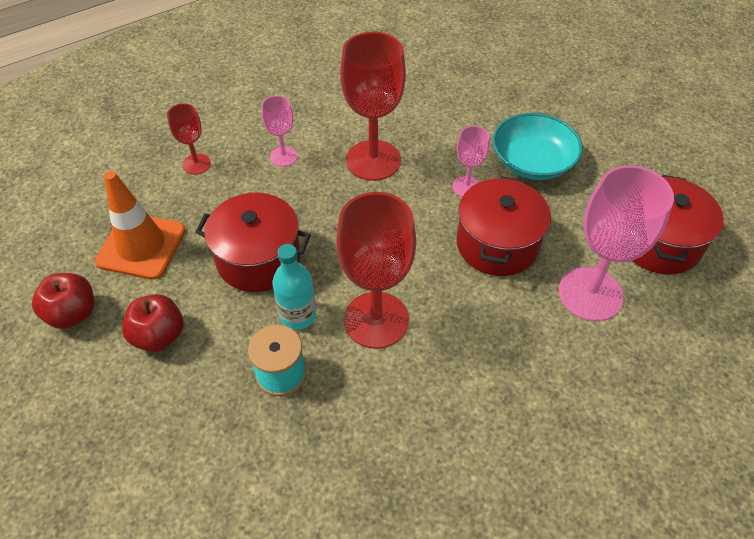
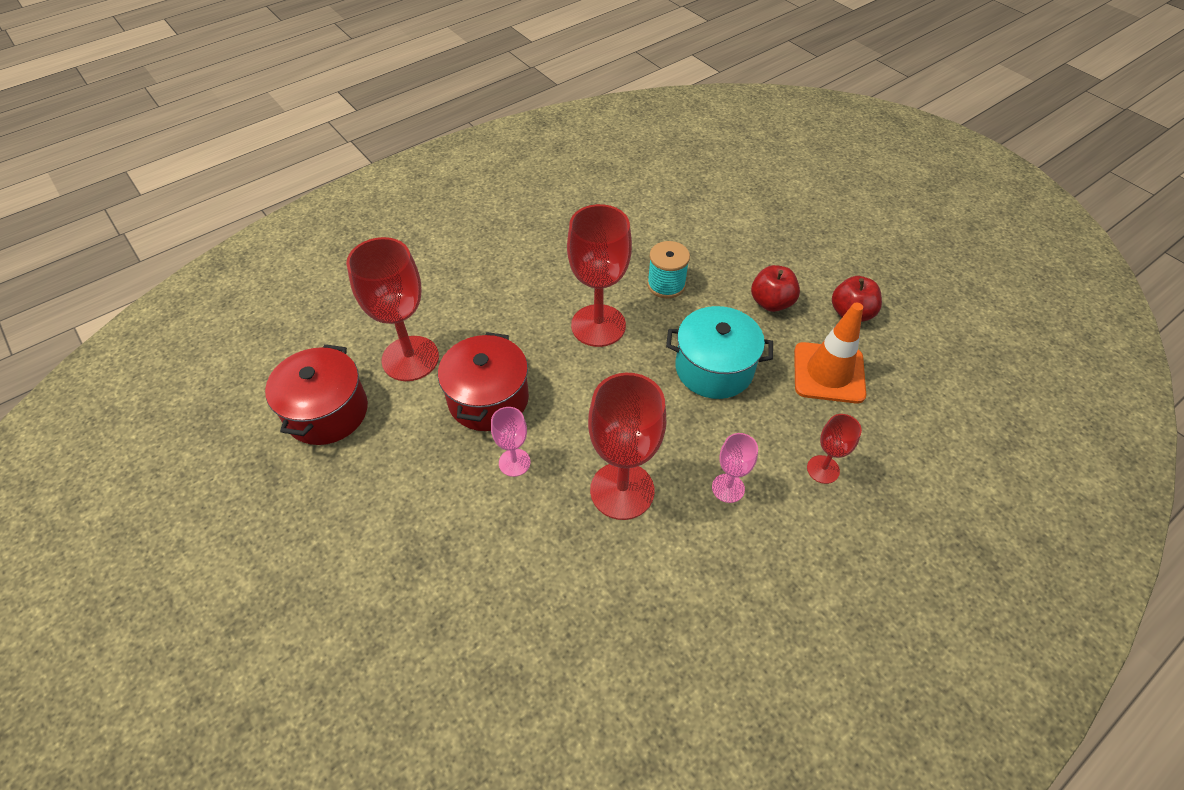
camera: 175 degrees right, 0 degrees up
red pot [195,193,311,292] -> turquoise pot [666,306,773,399]
turquoise bottle [272,244,316,330] -> none
turquoise bowl [493,113,583,180] -> none
pink goblet [559,165,674,321] -> red goblet [346,237,439,381]

